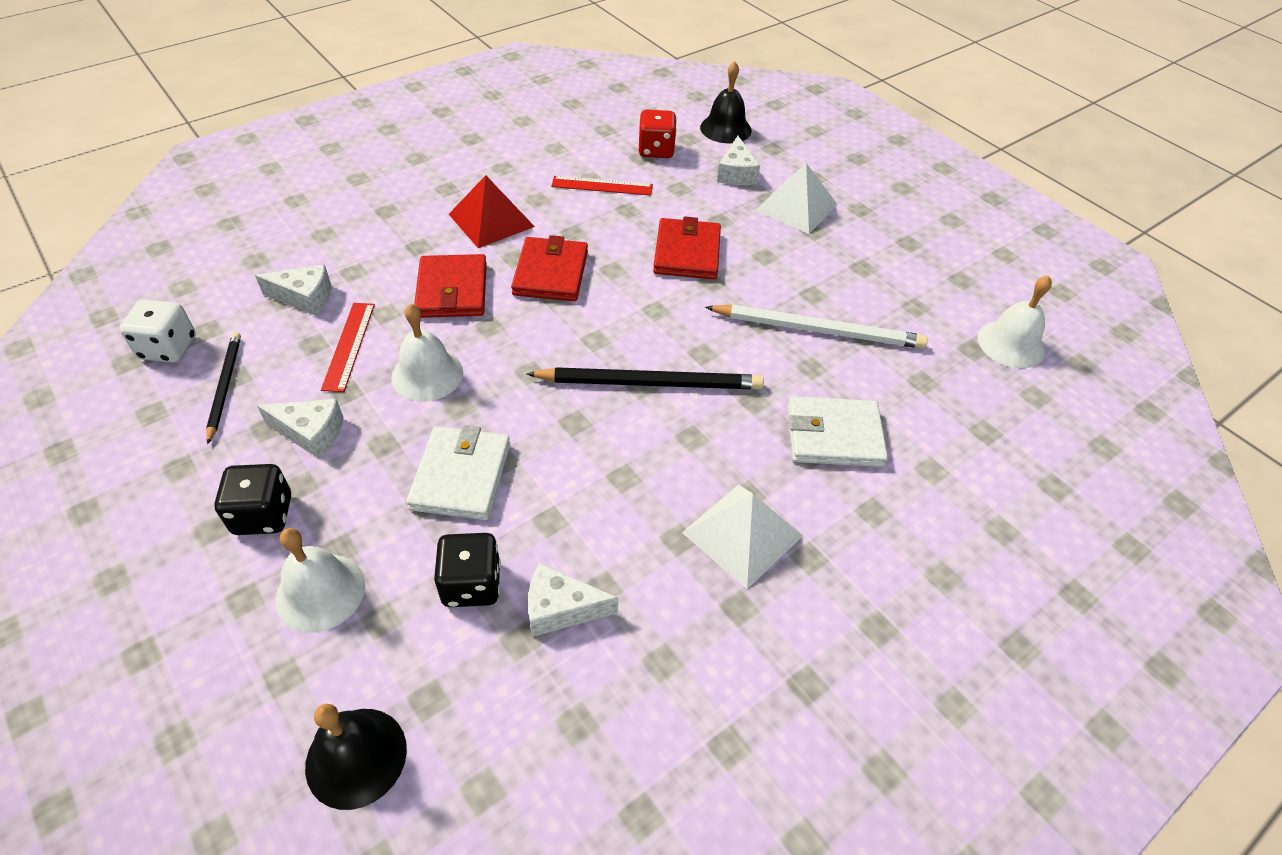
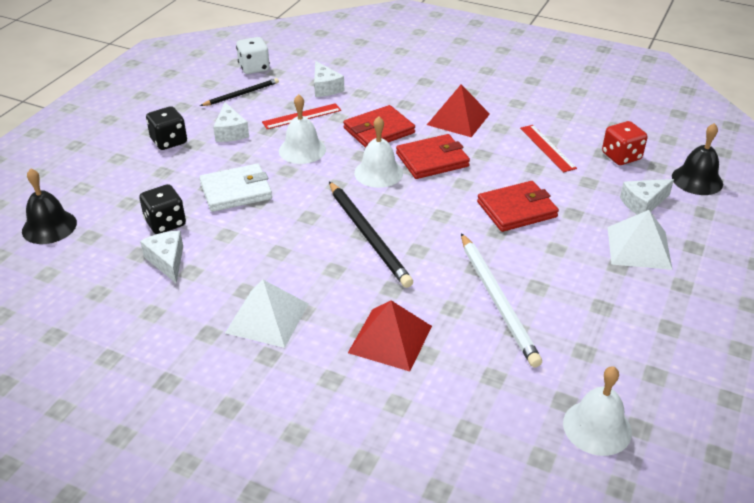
camera: 65 degrees right, 10 degrees down
white bell [275,528,365,633] -> white bell moved to [354,116,403,188]
white wallet [787,396,888,467] -> red pyramid [348,301,432,372]

